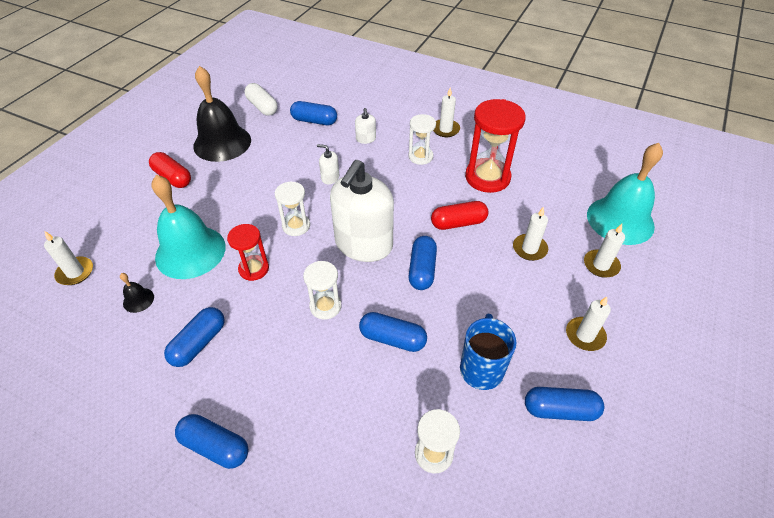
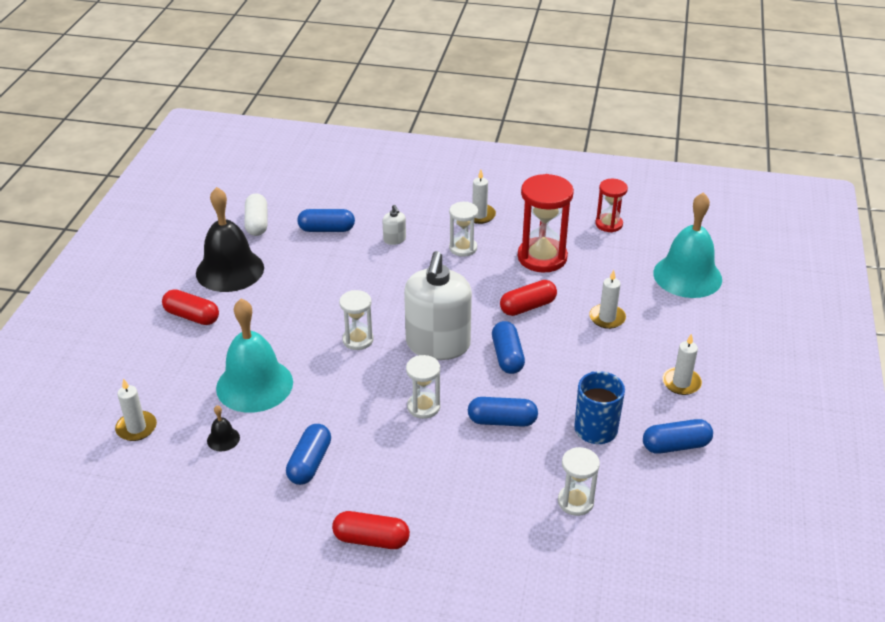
camera: 15 degrees left, 10 degrees down
blue capsule [175,414,249,469] -> red capsule [332,511,410,549]
red hourglass [227,224,269,281] -> red hourglass moved to [595,179,628,232]
white capsule [245,83,278,116] -> white capsule turned 45 degrees clockwise [244,193,268,236]
white soap dispenser [317,144,339,184] -> none
white candle [584,224,625,278] -> none

